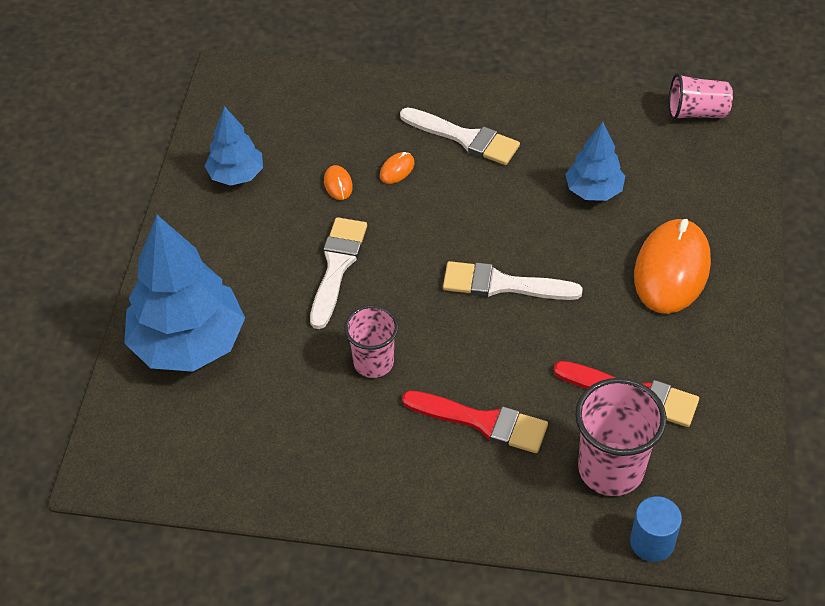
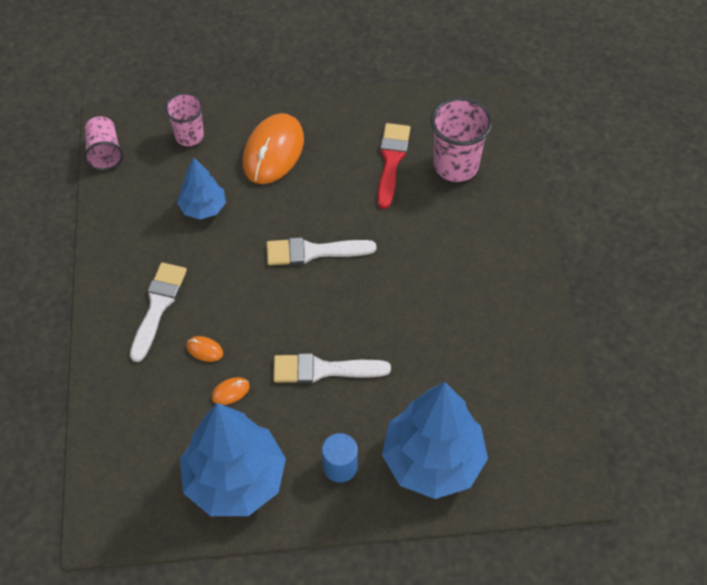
camera: 105 degrees left, 5 degrees up
blue tree [205,106,263,186] -> blue tree [180,403,286,516], size x1.86
pink cup [344,305,398,378] -> pink cup moved to [165,93,204,146]
red brush [402,390,548,453] -> none
white brush [443,261,583,300] -> white brush turned 90 degrees clockwise [266,237,376,265]
blue cylinder [630,496,682,562] -> blue cylinder moved to [322,433,358,483]
orange mouse [634,219,711,314] -> orange mouse turned 75 degrees counterclockwise [243,113,304,184]

